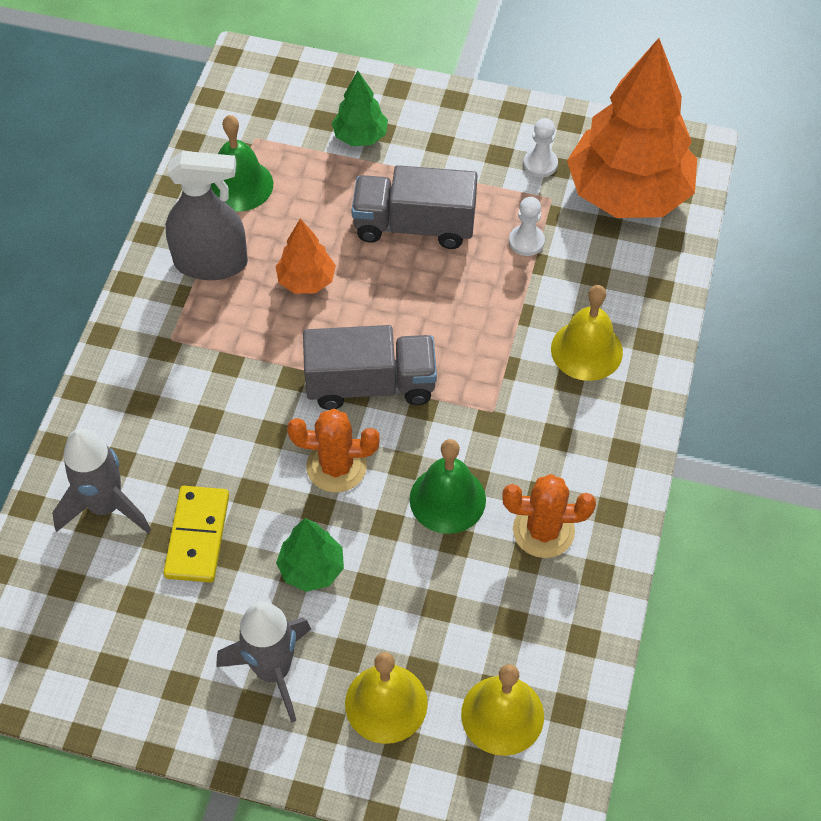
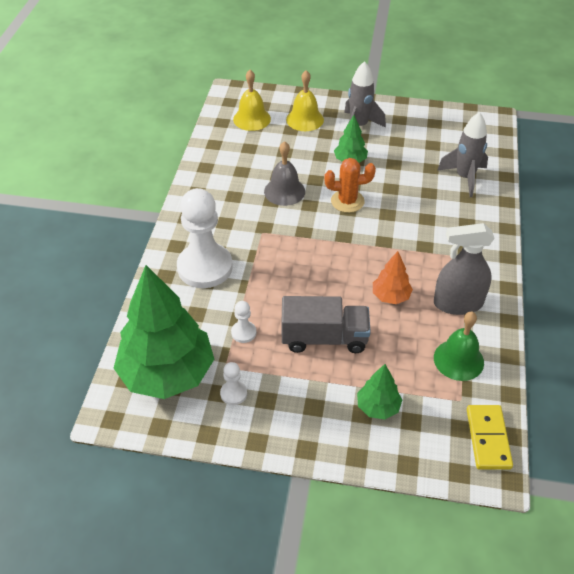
camera: 175 degrees right, 10 degrees down
yellow domino [163,486,229,583] -> yellow domino moved to [467,405,513,470]
grey truck [303,325,437,410] -> none
green bell [410,439,486,534] -> grey bell [264,141,305,206]
orange cactus [503,474,596,558] -> none
yellow bell [551,285,623,381] -> white pawn [177,188,233,288]
orange tree [567,38,697,218] -> green tree [114,265,214,399]

